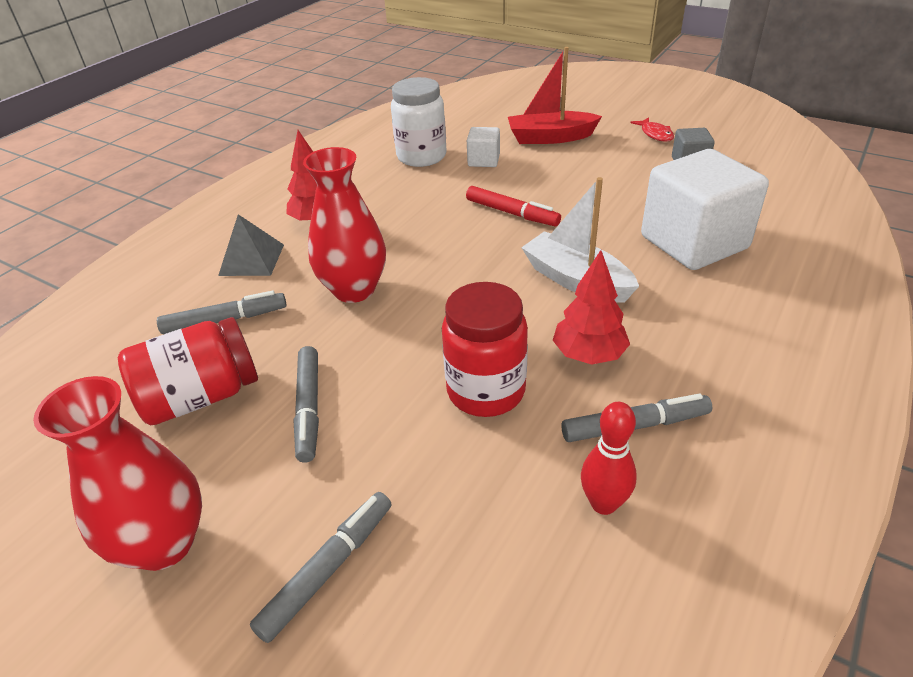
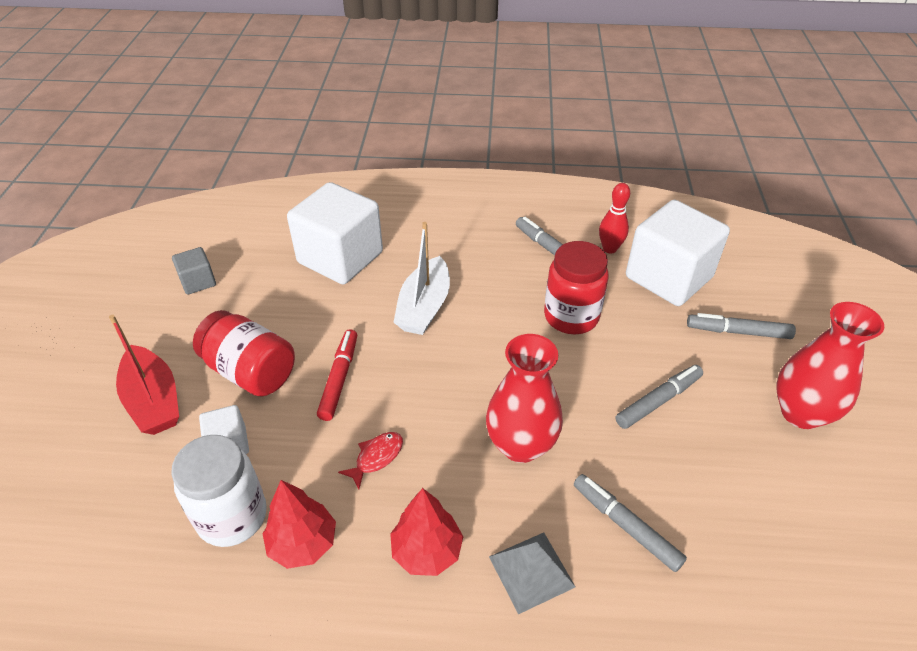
camera: 120 degrees left, 5 degrees up
red jar [118,317,258,425] -> red jar moved to [193,310,295,397]
red tree [553,250,630,365] -> red tree moved to [262,480,336,569]
red fish [630,117,674,142] -> red fish moved to [338,432,403,489]
none -> white cube [626,200,730,306]

